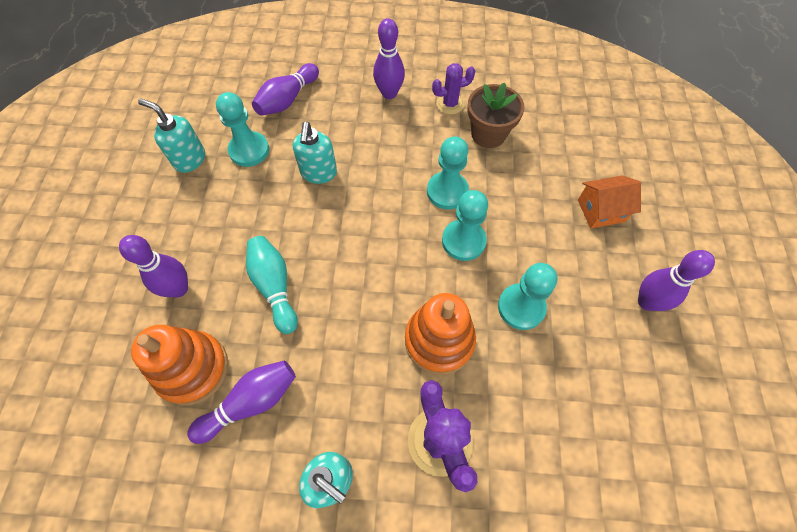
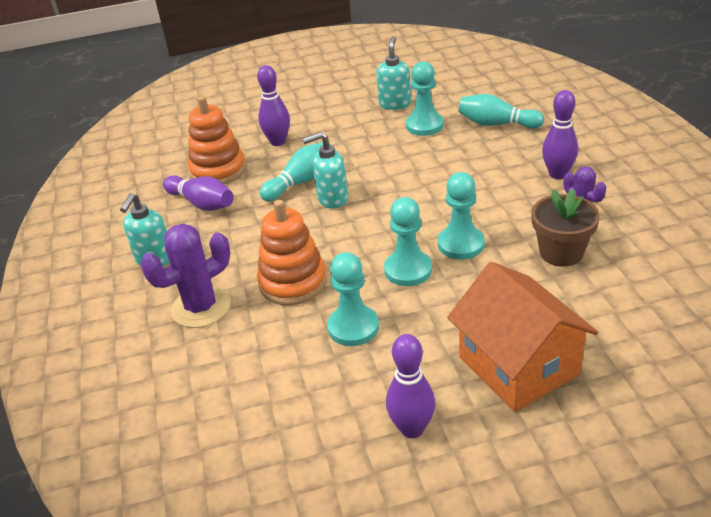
camera: 75 degrees right, 25 degrees down
purple bowling pin [252,63,319,116] -> turquoise bowling pin [458,94,544,129]
turquoise soap dispenser [293,122,337,184] -> turquoise soap dispenser moved to [302,132,348,209]
orange house [578,175,641,229] -> orange house [447,262,598,412], size x1.82

